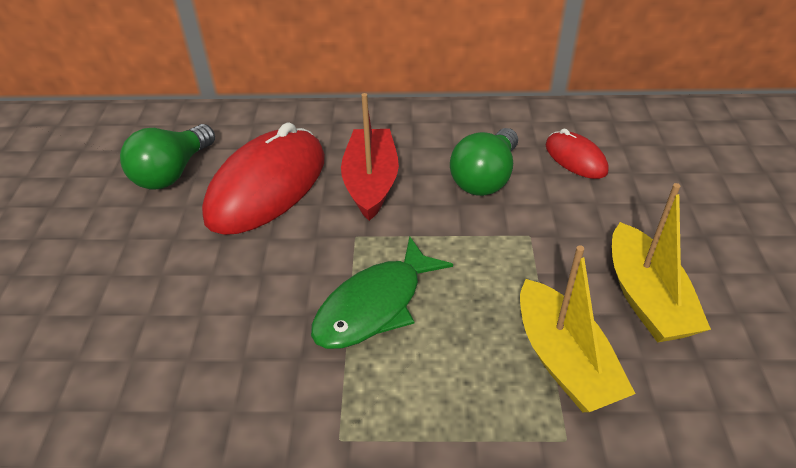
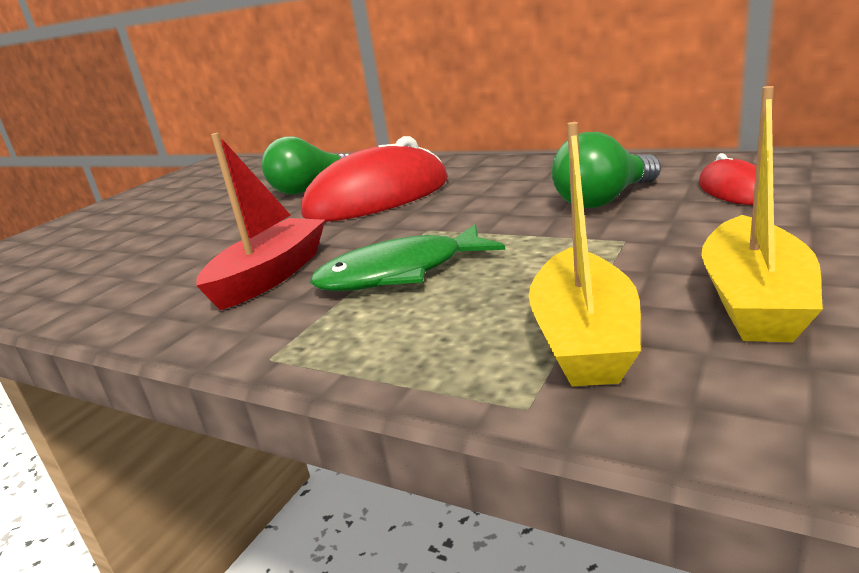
camera: 30 degrees right, 20 degrees down
red boat [341,93,399,221] -> red boat moved to [196,133,325,310]

